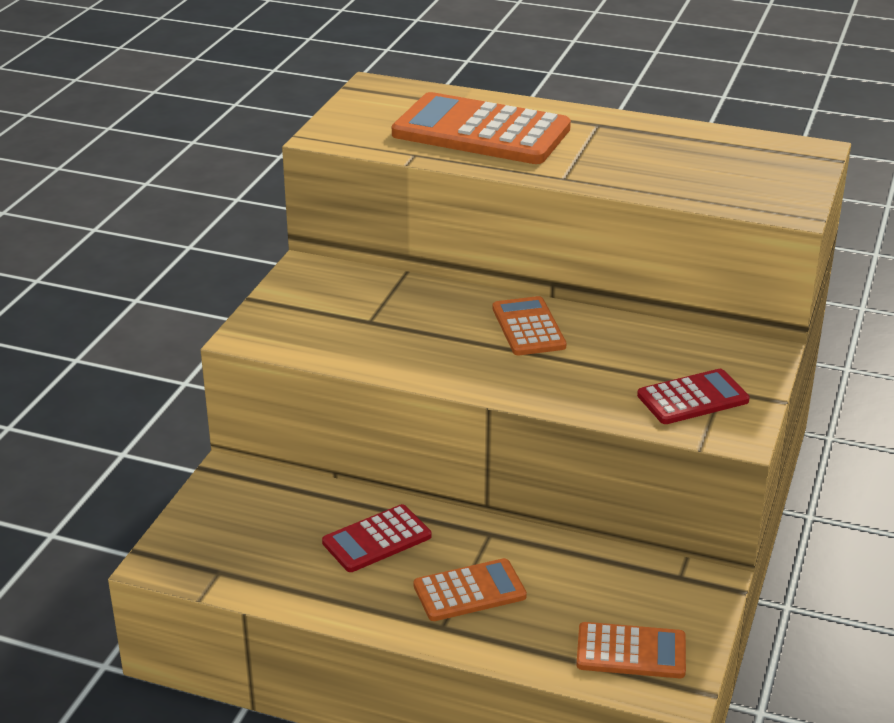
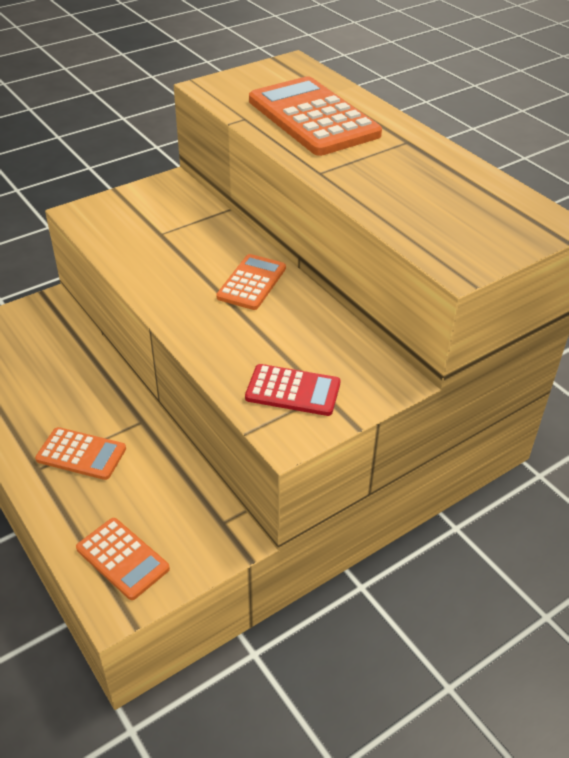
camera: 35 degrees right, 10 degrees up
red calculator [322,504,431,572] -> none

